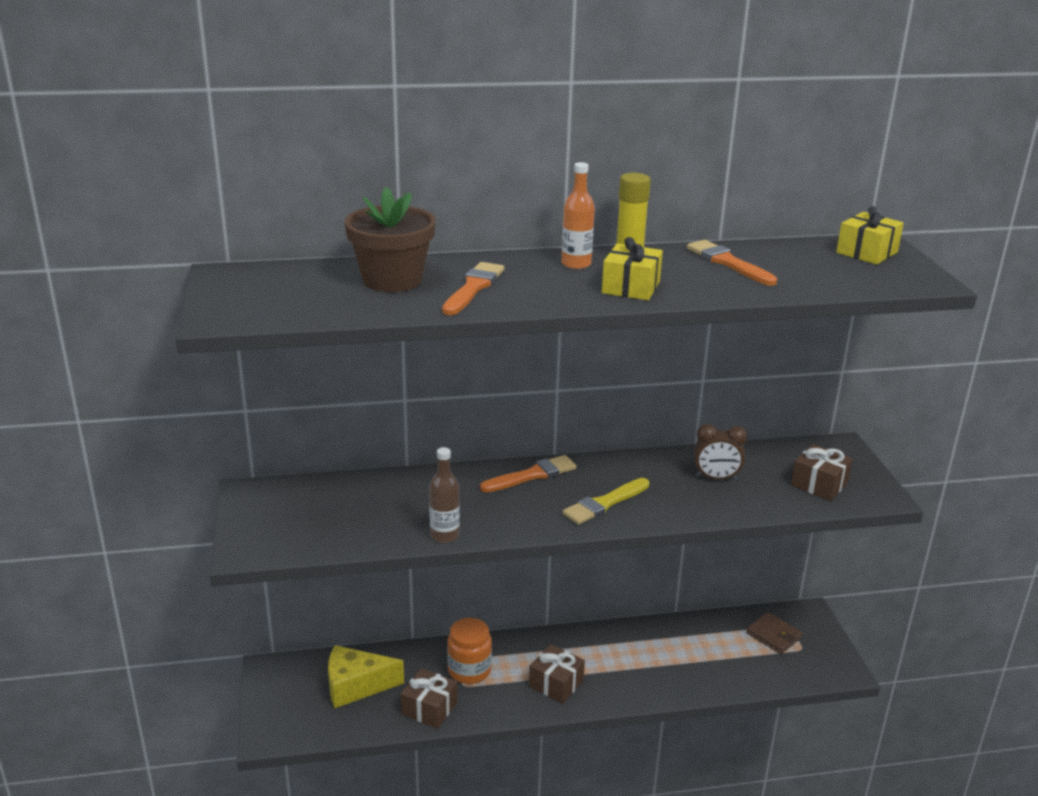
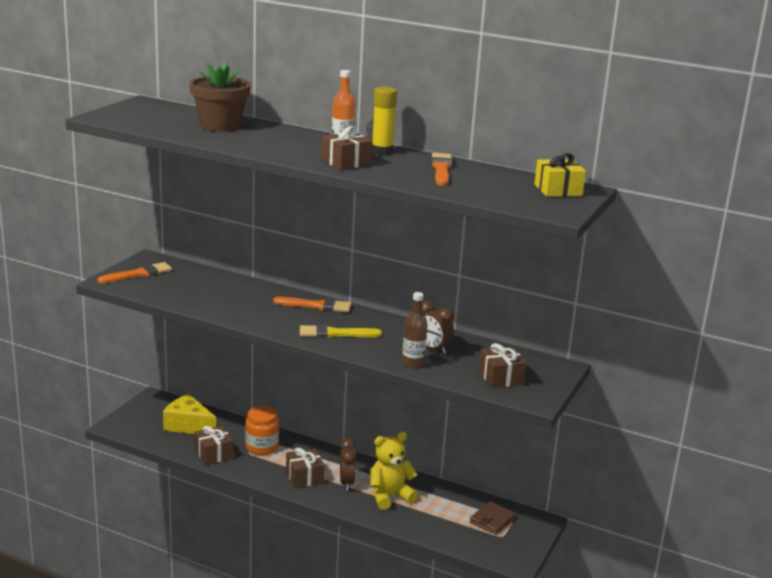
camera: 35 degrees right, 5 degrees down
brown bottle [429,447,460,543] -> brown bottle moved to [402,292,428,368]
orange brush [442,262,504,315] -> orange brush moved to [97,262,172,283]
yellow gift [602,237,663,300] -> brown gift [322,126,373,170]
brown wallet [746,612,803,654] -> brown wallet turned 45 degrees clockwise [470,501,516,535]
none -> brown clock [340,438,356,490]
none -> yellow teddy bear [370,431,418,510]

